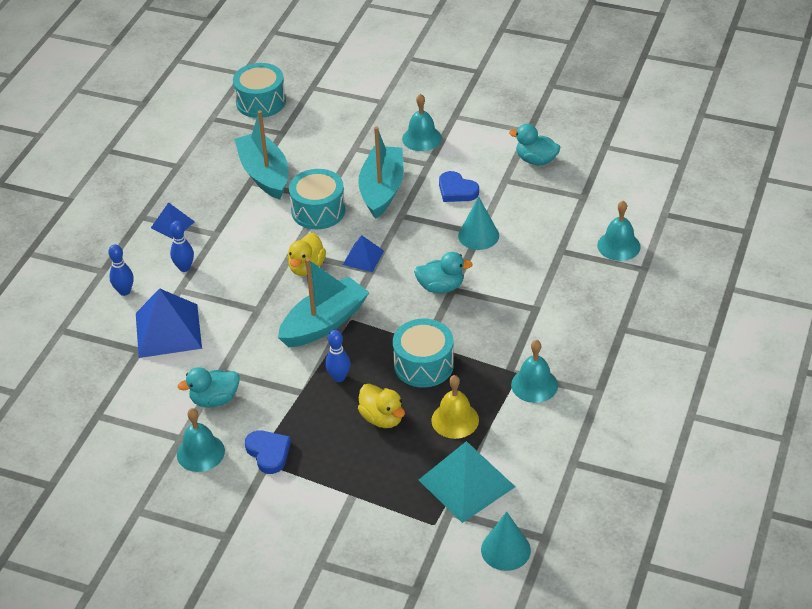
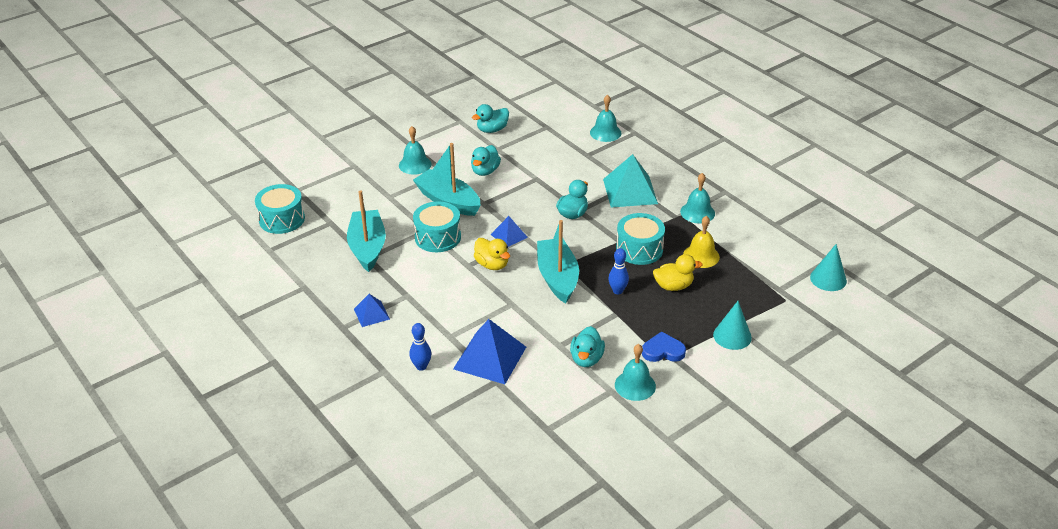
camera: 60 degrees left, 5 degrees down
blue bowling pin [170,221,194,272] -> none
turquoise boat [234,111,288,200] -> turquoise boat turned 75 degrees clockwise [347,190,386,272]
turquoise pyramid [419,441,515,523] -> turquoise pyramid moved to [603,154,658,207]
blue heart [439,171,479,202] -> turquoise duck [471,145,501,176]
turquoise cone [458,196,499,250] -> turquoise cone moved to [713,301,752,350]

